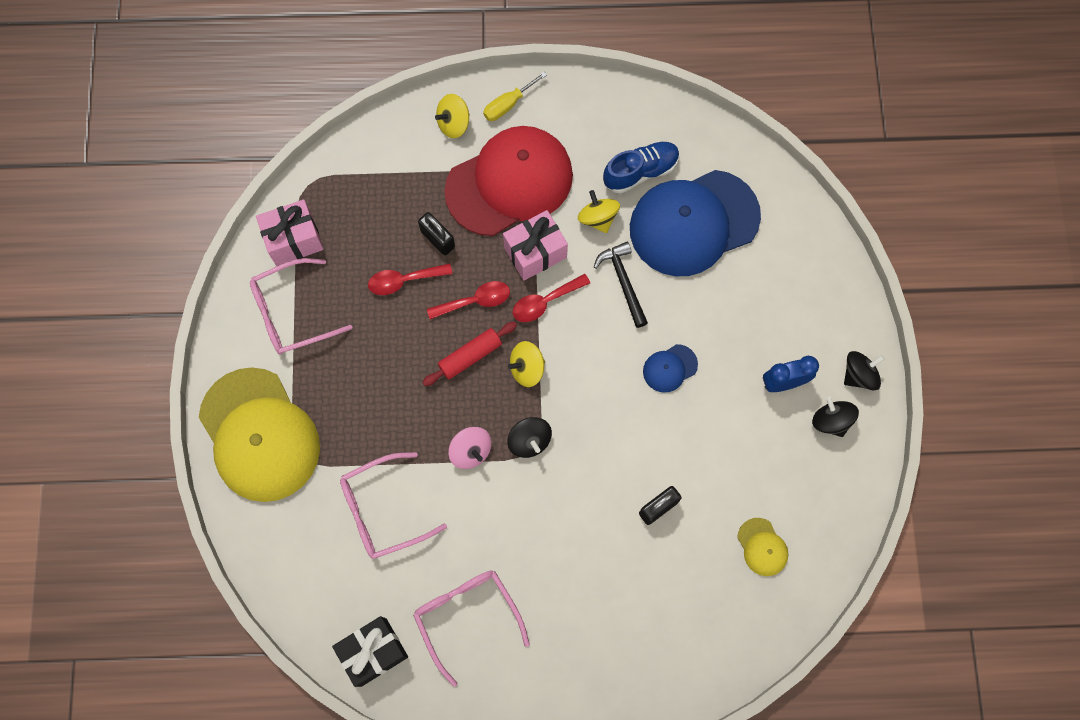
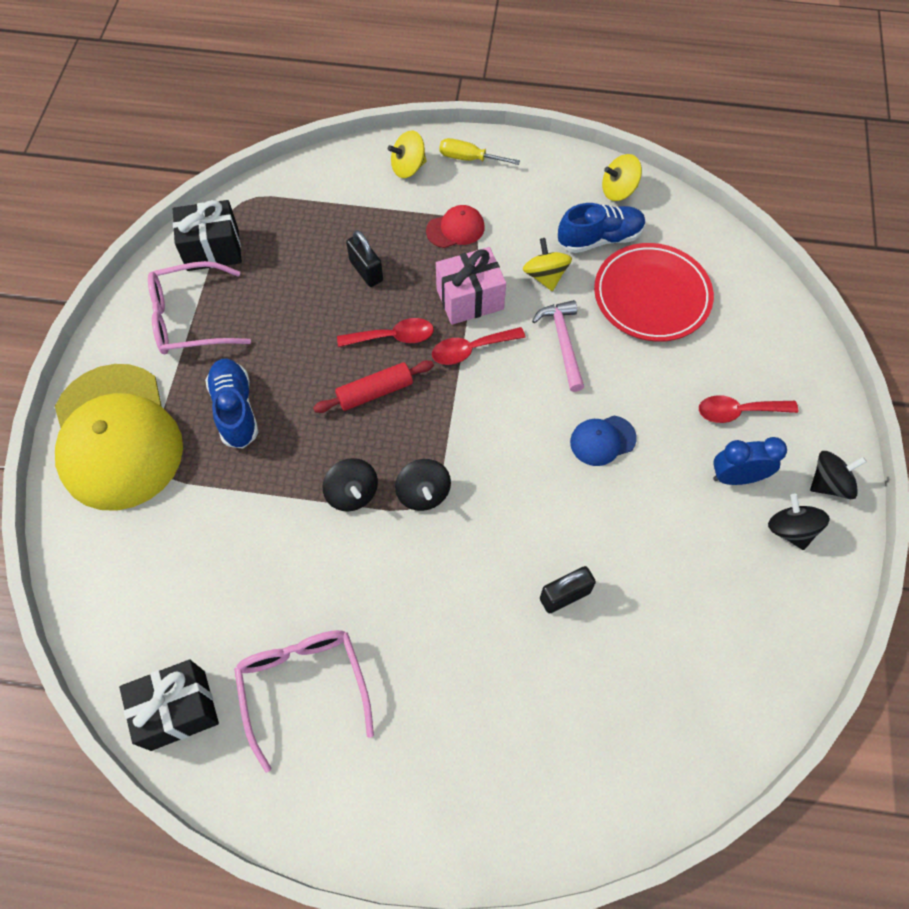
camera: 10 degrees right, 10 degrees down
pink gift [256,199,324,266] -> black gift [173,200,242,271]
pink glasses [340,452,447,559] -> none
red spoon [368,263,453,295] -> red spoon moved to [699,395,798,423]
red cap [444,126,573,236] -> red cap [426,205,485,248], size x0.41
pink spinning top [448,427,491,469] -> black spinning top [323,458,378,511]
yellow screwdriver [483,72,547,121] -> yellow screwdriver turned 45 degrees clockwise [439,138,520,165]
yellow spinning top [508,341,545,387] -> yellow spinning top moved to [602,154,642,201]
black hammer [594,242,648,328] -> pink hammer [532,300,584,392]
blue cap [630,170,761,276] -> red plate [594,243,714,342]
yellow cap [737,518,788,576] -> none
none -> blue shoe [205,358,259,448]

